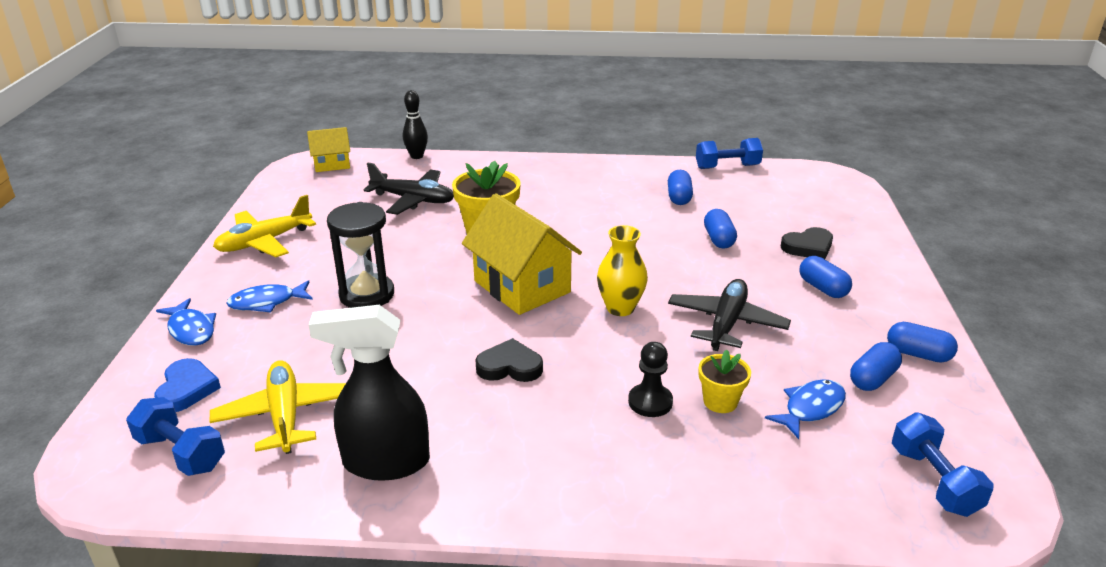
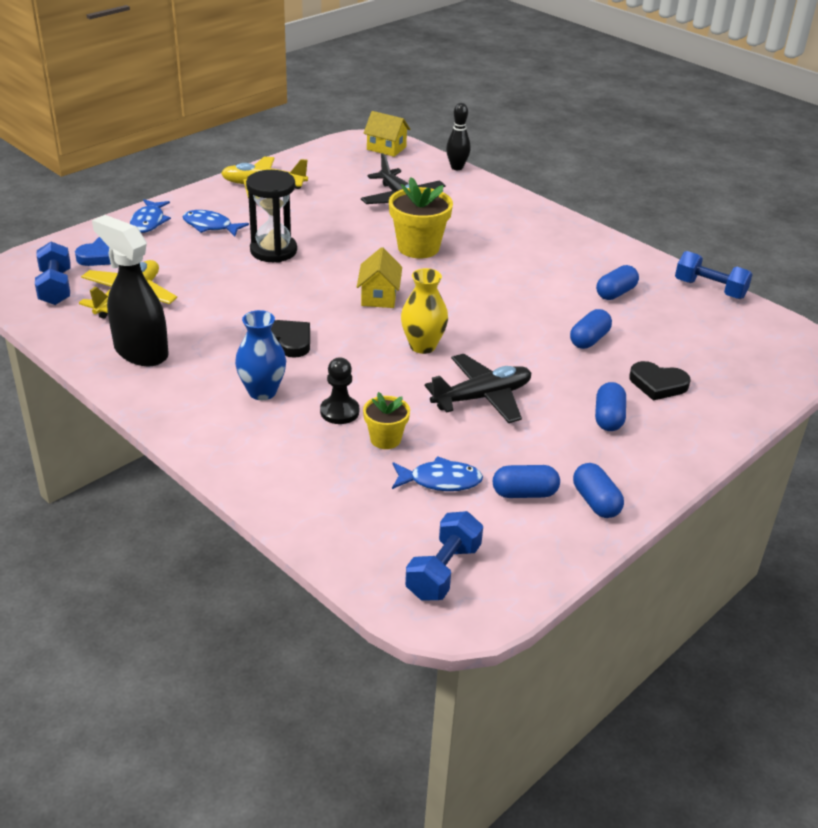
camera: 40 degrees right, 5 degrees up
yellow house [462,193,582,315] -> yellow house [357,247,402,308], size x0.55
none -> blue vase [235,310,286,400]

